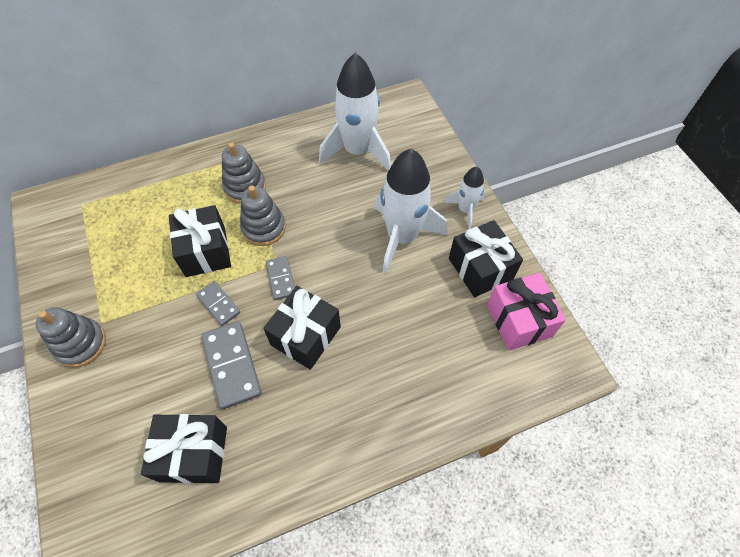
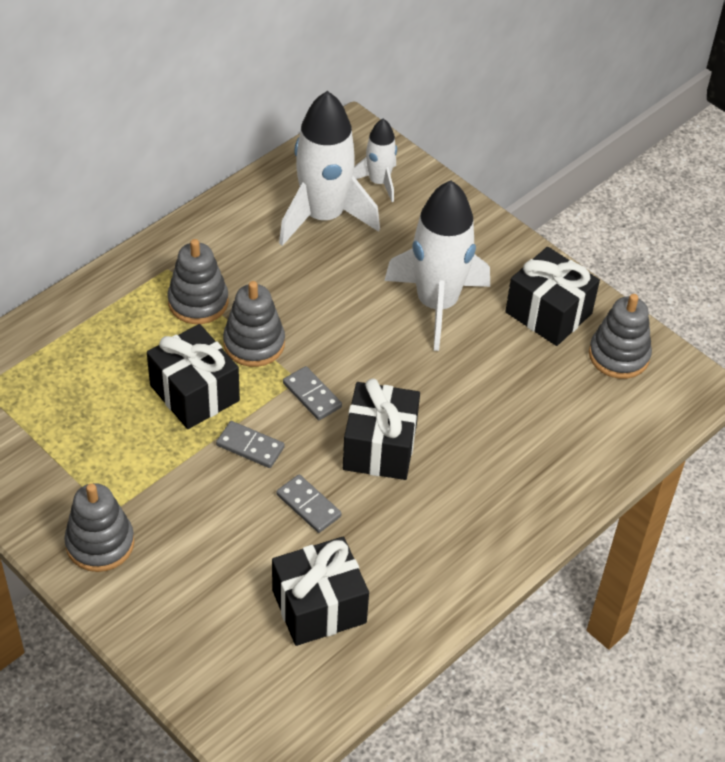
camera: 25 degrees left, 10 degrees down
grey domino [201,321,262,409] -> grey domino [277,474,342,533], size x0.59
white rocket [444,167,485,229] -> white rocket moved to [353,119,397,202]
pink gift [487,273,566,351] -> grey stacking toy [589,294,652,379]

